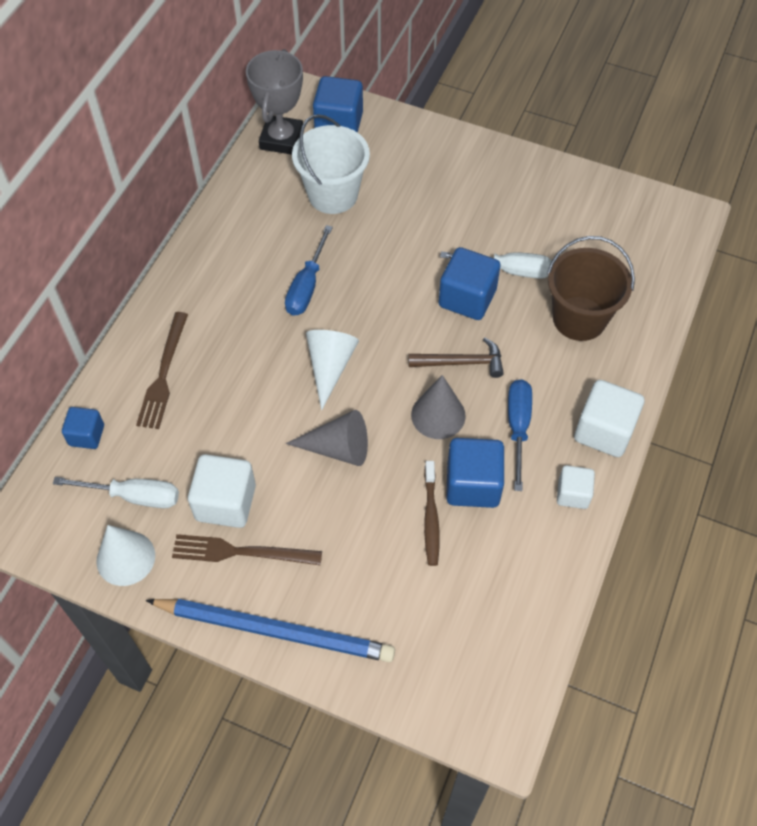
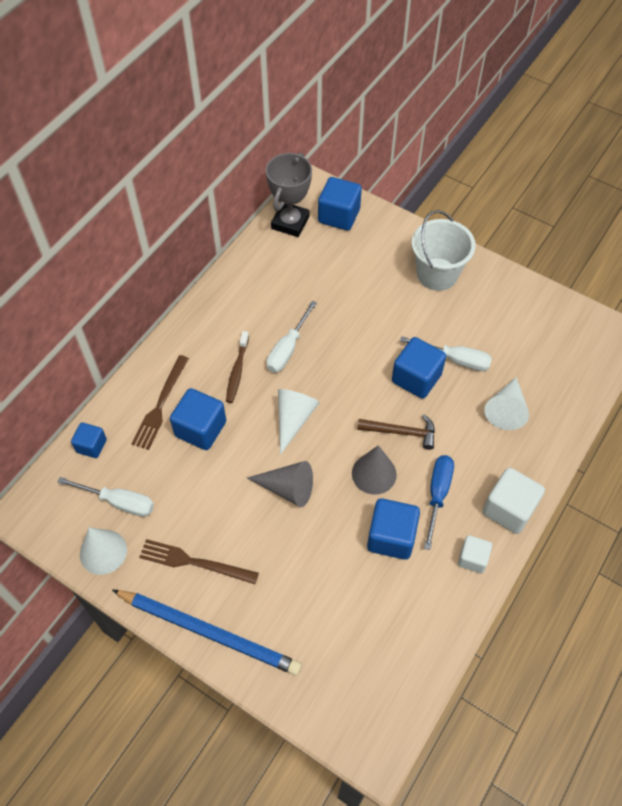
camera: 10 degrees right, 0 degrees up
white cube [188,454,256,528] -> none
blue screwdriver [285,225,333,316] -> white screwdriver [266,301,317,373]
white bucket [292,114,370,214] -> white bucket moved to [412,210,476,291]
brown toothbrush [424,461,440,566] -> brown toothbrush moved to [226,331,249,403]
brown bucket [547,236,635,341] -> white cone [484,377,529,430]
none -> blue cube [170,388,226,450]

